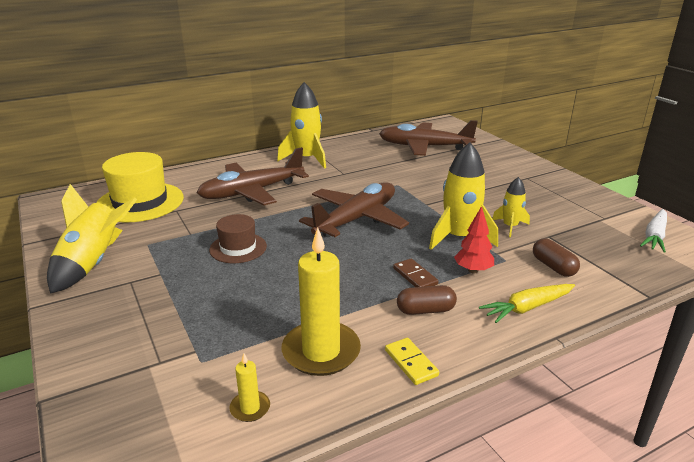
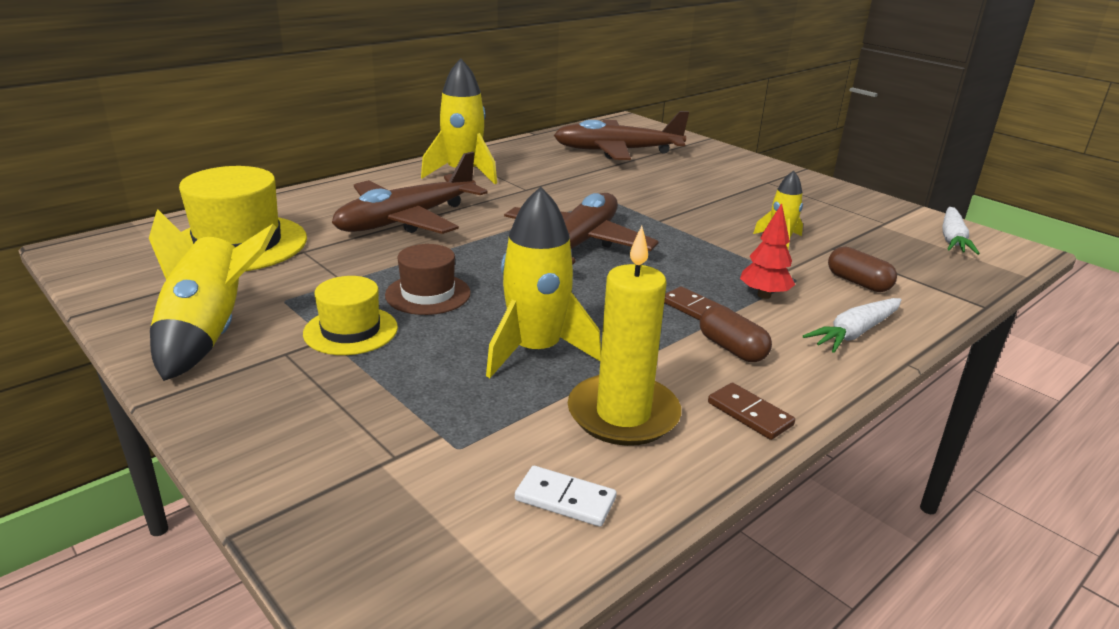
camera: 15 degrees left, 0 degrees up
yellow candle [229,353,270,422] -> white domino [515,466,616,527]
yellow domino [385,338,439,385] -> brown domino [708,383,795,440]
brown capsule [397,285,457,315] -> brown capsule turned 75 degrees clockwise [700,305,772,362]
yellow rocket [429,142,498,250] -> yellow rocket moved to [486,186,601,378]
yellow carrot [479,284,575,323] -> white carrot [803,298,902,353]
none -> yellow hat [303,276,398,355]

